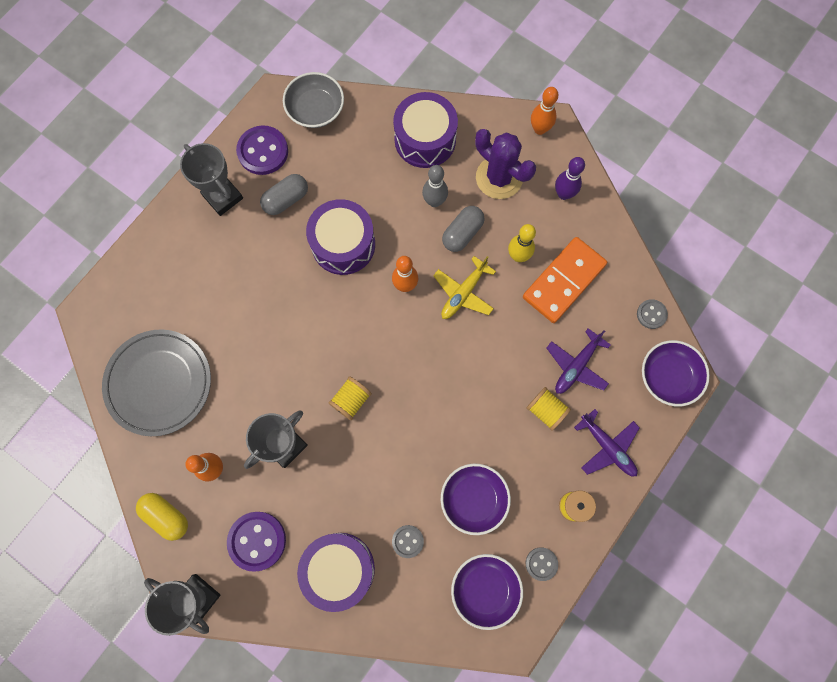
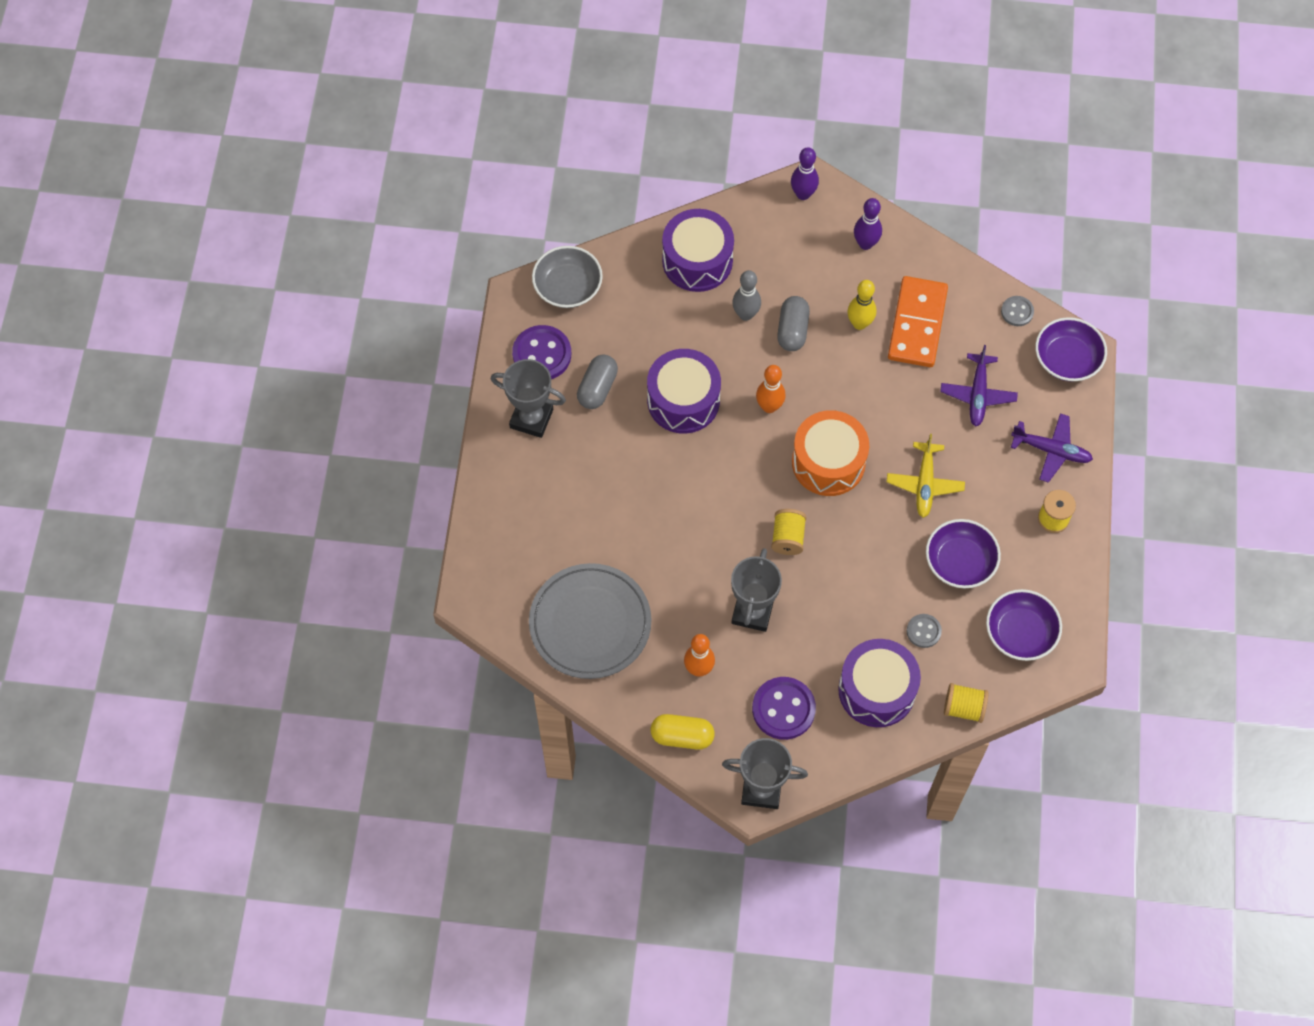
camera: 30 degrees left, 10 degrees down
yellow plane [433,256,496,319] -> yellow plane moved to [887,434,965,518]
purple cactus [475,129,536,199] -> none
yellow spool [526,387,571,431] -> yellow spool moved to [944,683,989,723]
grey button [526,547,558,581] -> none
orange bowling pin [531,87,558,135] -> purple bowling pin [791,147,819,200]
none -> orange drum [792,410,869,496]

